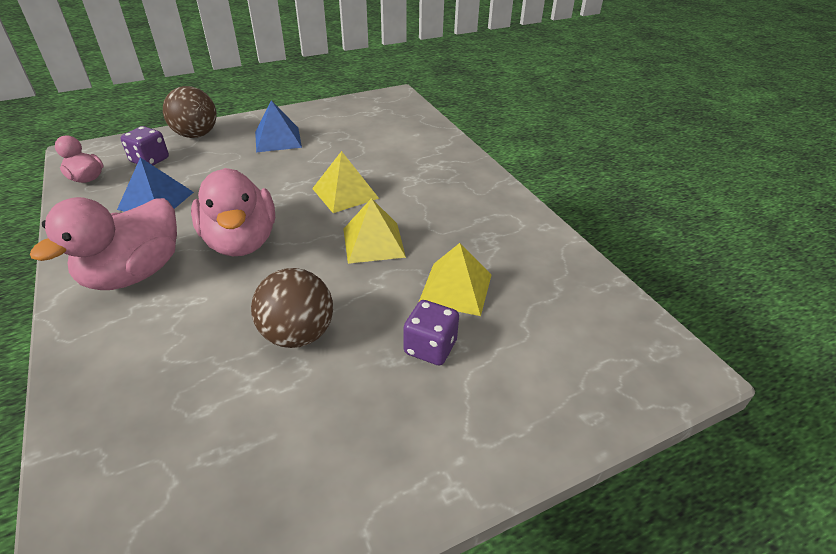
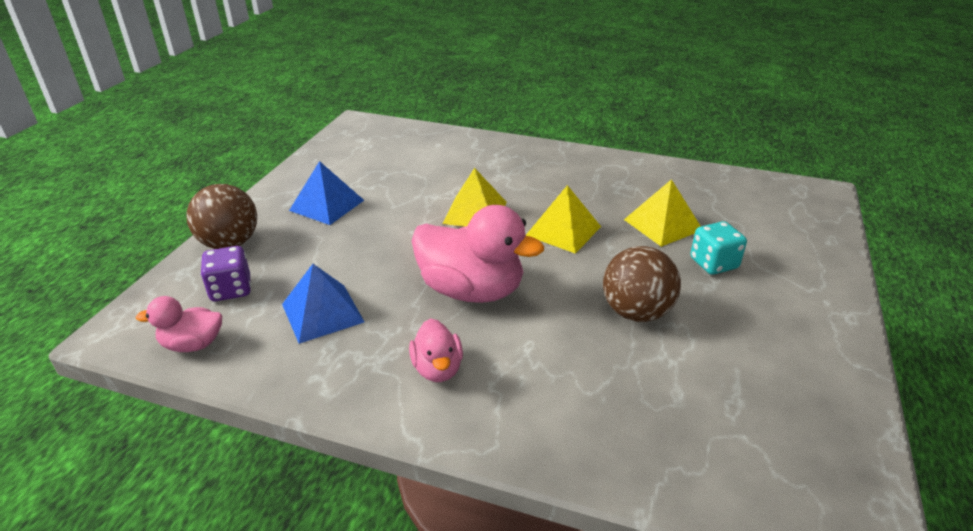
camera: 45 degrees left, 5 degrees down
pink duck [30,197,177,290] -> pink duck [409,318,463,382], size x0.53
purple dice [403,300,459,366] -> turquoise dice [690,221,747,275]

